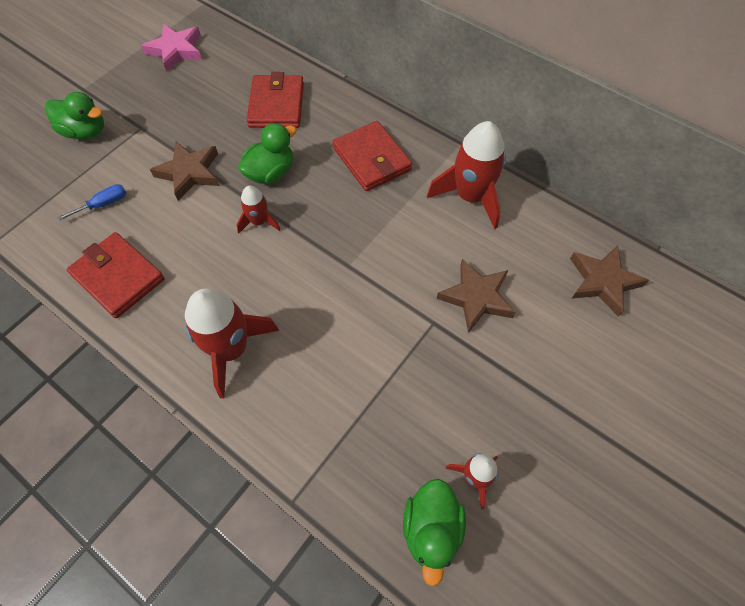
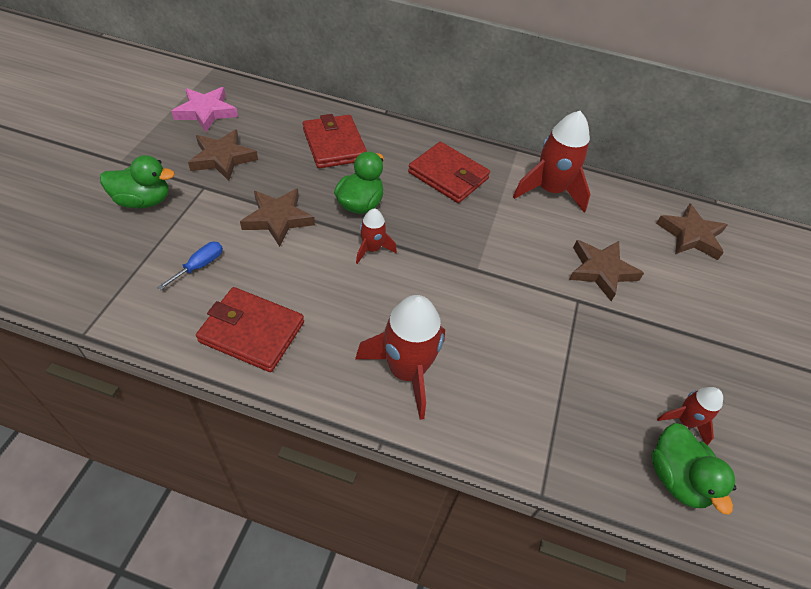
camera: 25 degrees left, 10 degrees down
none -> brown star [188,129,258,181]

